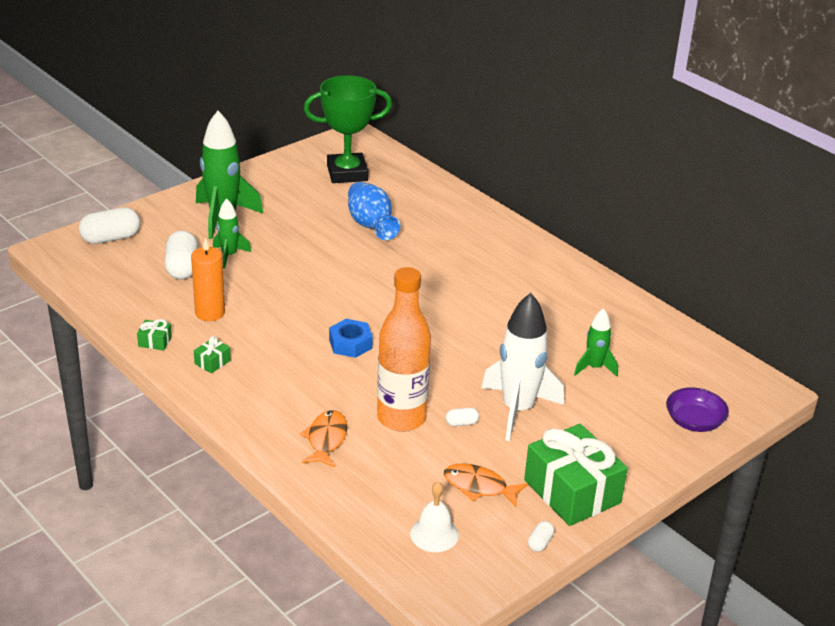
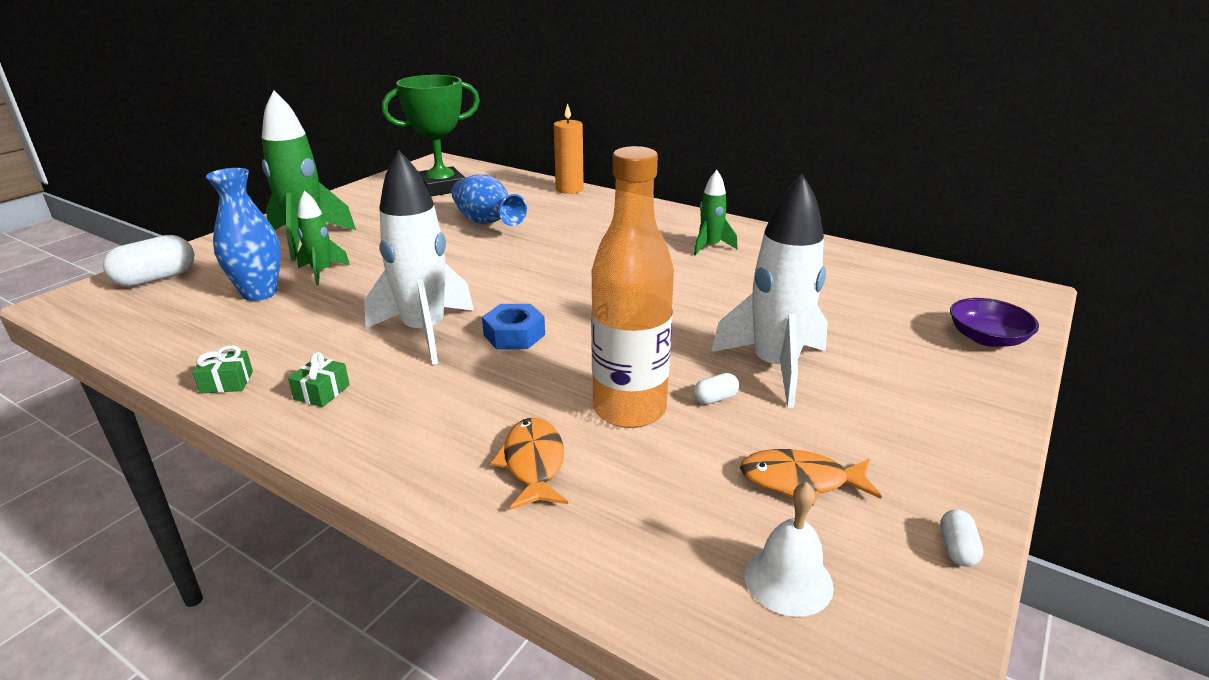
camera: 15 degrees left, 5 degrees down
white capsule [164,230,198,280] -> blue vase [206,168,281,301]
orange candle [191,237,225,321] -> orange candle moved to [554,103,584,194]
green gift [524,424,628,526] -> none
green rocket [574,308,618,376] -> green rocket moved to [694,170,738,256]
none -> white rocket [364,150,474,365]

